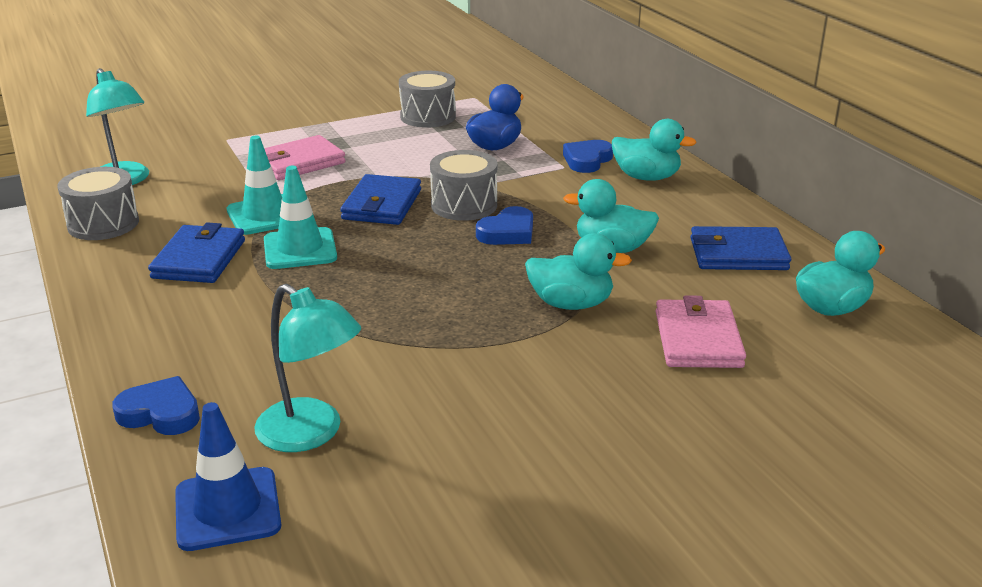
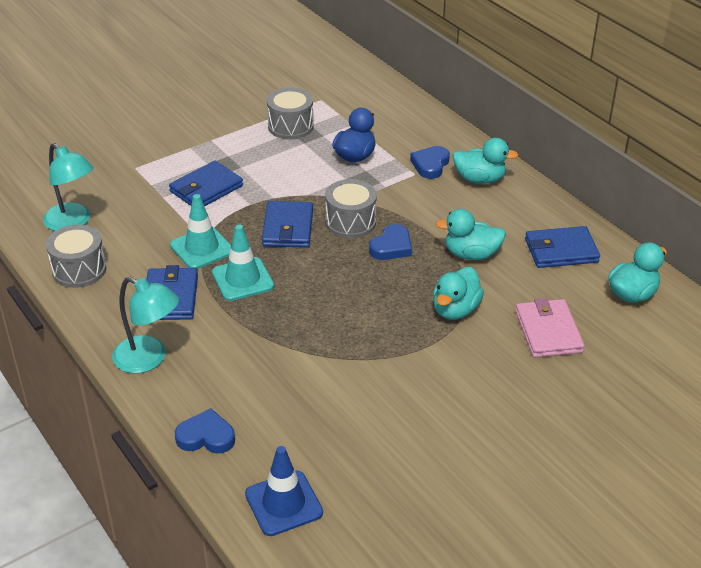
camera: 10 degrees left, 10 degrees up
turquoise lamp [254,284,361,452] -> turquoise lamp moved to [112,277,179,374]
pink wallet [264,135,346,180] -> blue wallet [169,161,243,207]
turquoise duck [525,233,632,310] -> turquoise duck turned 120 degrees clockwise [433,267,484,320]

